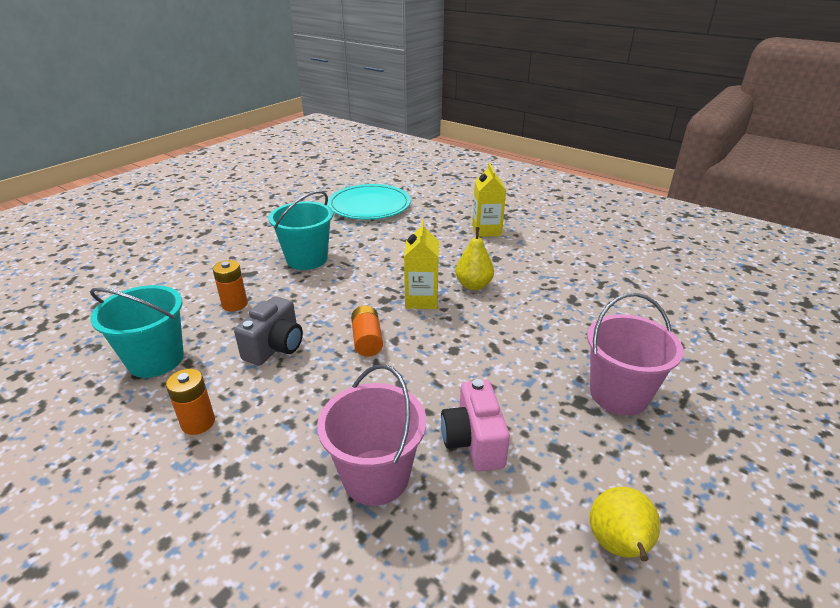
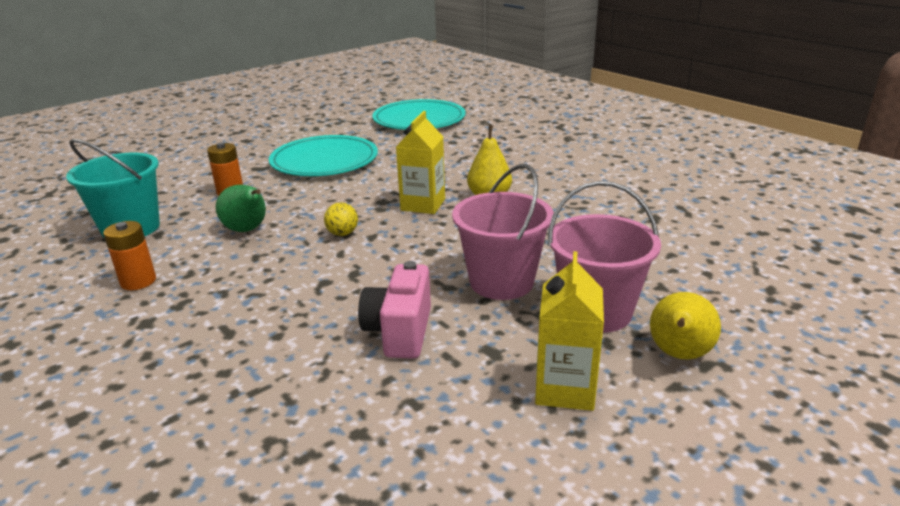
camera: 15 degrees right, 5 degrees down
grey camera [234,296,303,365] -> green pear [216,185,266,232]
turquoise bucket [268,191,333,270] -> turquoise plate [269,135,378,176]
pink bucket [317,364,426,506] -> pink bucket moved to [452,164,554,300]
orange battery [351,305,383,357] -> yellow ball [324,202,358,236]
yellow carton [472,163,506,237] -> yellow carton moved to [535,251,604,411]
yellow pear [590,487,661,562] -> yellow pear moved to [650,292,721,360]

